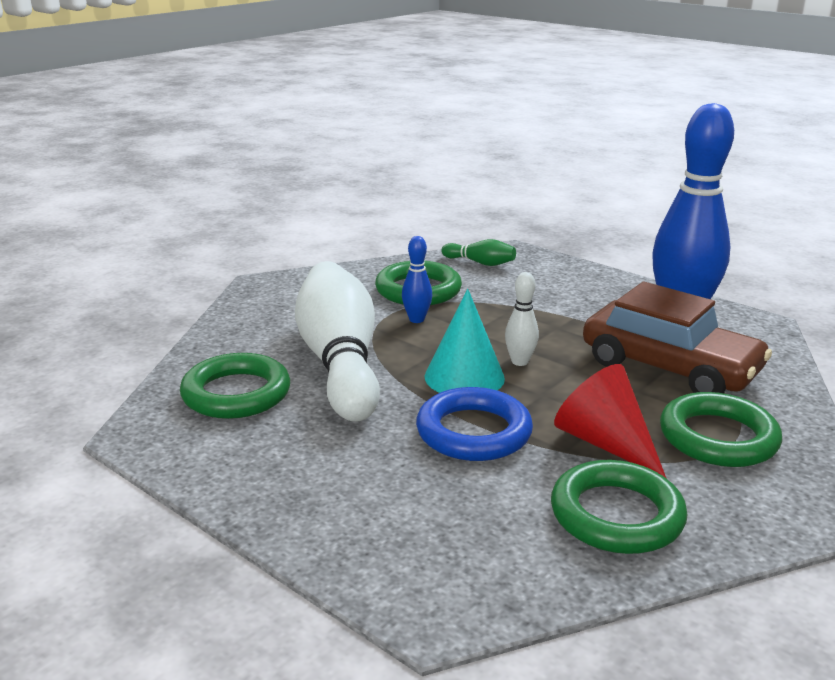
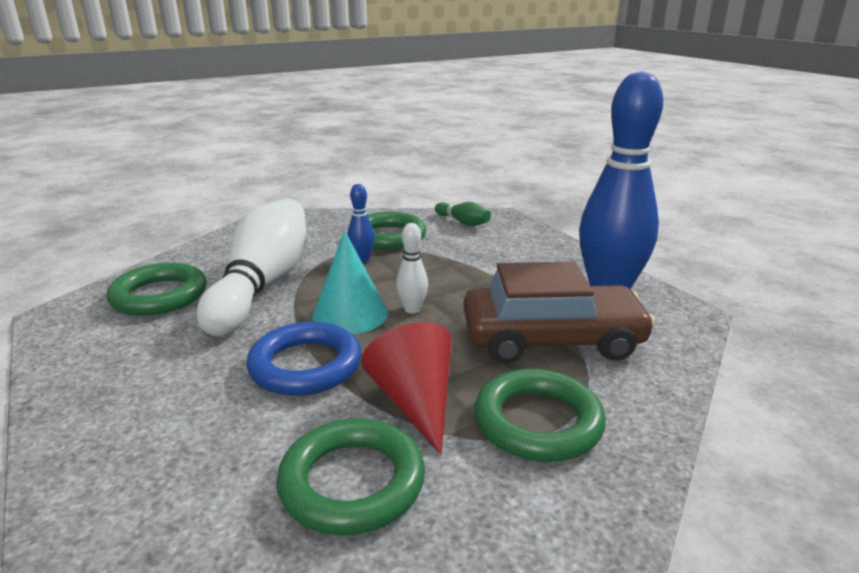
camera: 20 degrees right, 0 degrees up
brown car [583,282,772,393] -> brown car turned 60 degrees counterclockwise [463,262,656,364]

